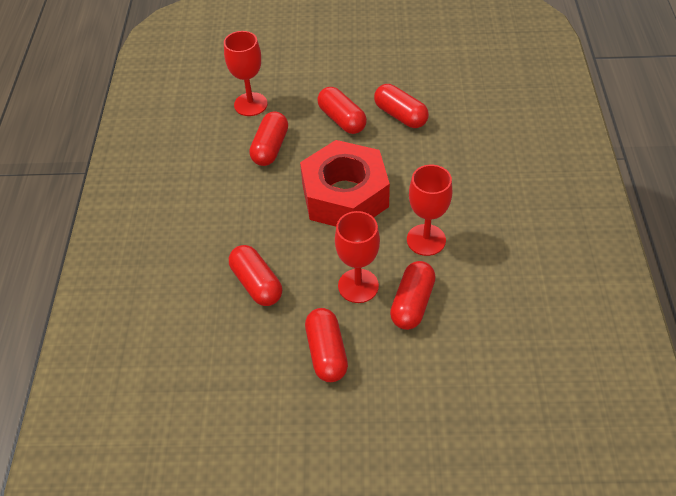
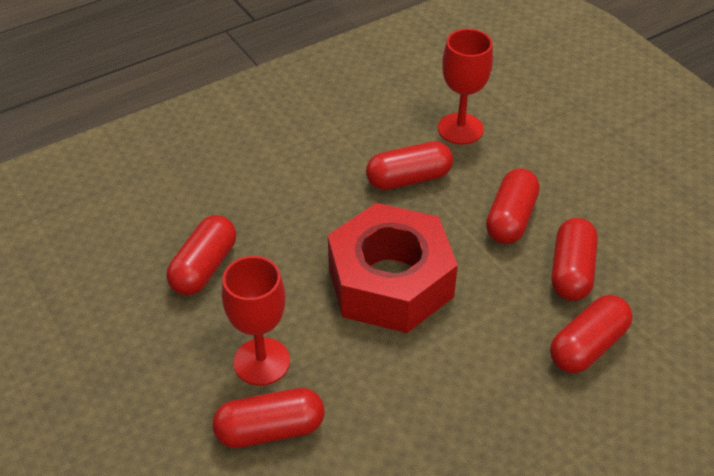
camera: 55 degrees right, 5 degrees down
red capsule [305,308,348,382] -> red capsule moved to [550,295,633,373]
red goblet [407,164,452,256] -> none

